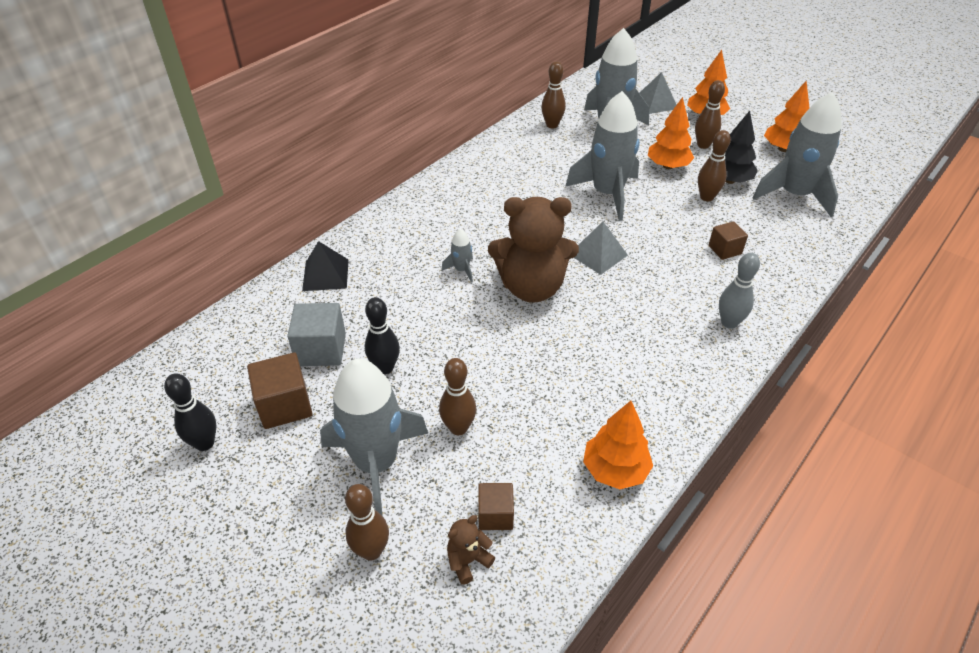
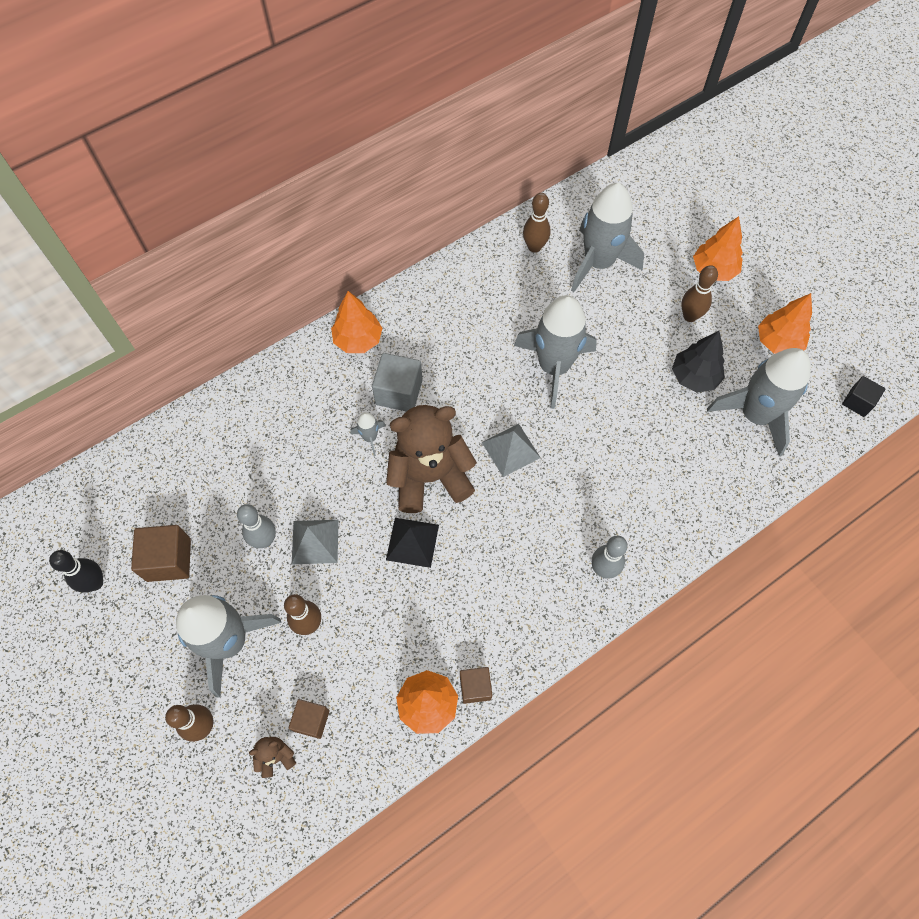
camera: 15 degrees right, 20 degrees up
grey cube [287,303,346,366] -> grey cube moved to [372,353,423,412]
black pyramid [302,241,349,291] -> black pyramid moved to [386,518,439,568]
black bowling pin [365,297,400,374] -> grey bowling pin [237,504,276,548]
brown teddy bear [488,197,579,303] -> brown teddy bear turned 150 degrees clockwise [386,405,477,513]
grey pyramid [640,72,677,114] -> grey pyramid moved to [292,520,339,564]
orange tree [648,97,694,169] -> orange tree moved to [331,291,382,353]
brown bowling pin [698,130,731,201] -> none
brown cube [709,221,748,260] -> brown cube moved to [460,667,492,704]
none -> black cube [842,376,885,417]

